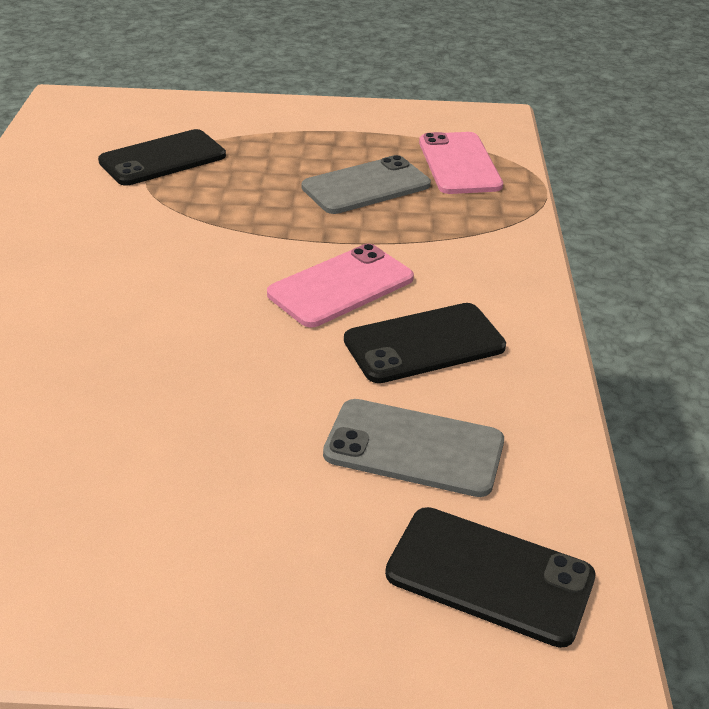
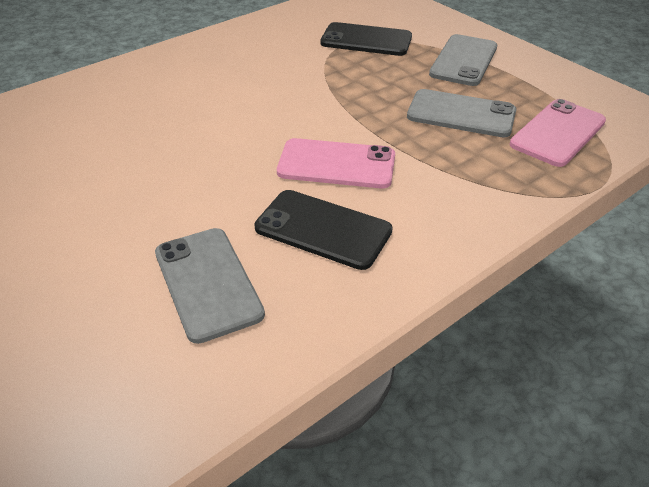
camera: 50 degrees right, 5 degrees up
black phone [385,507,596,648] -> none
none -> grey phone [429,34,497,86]

